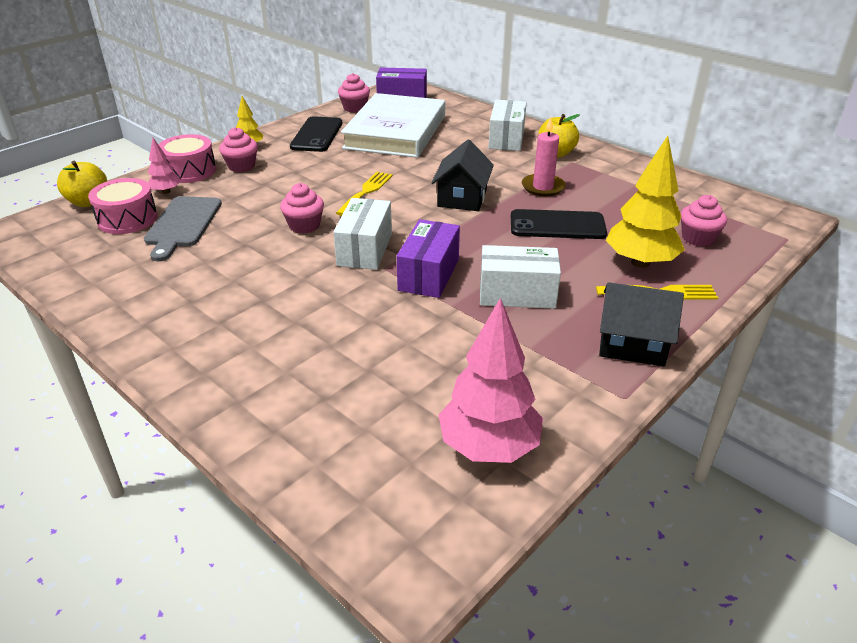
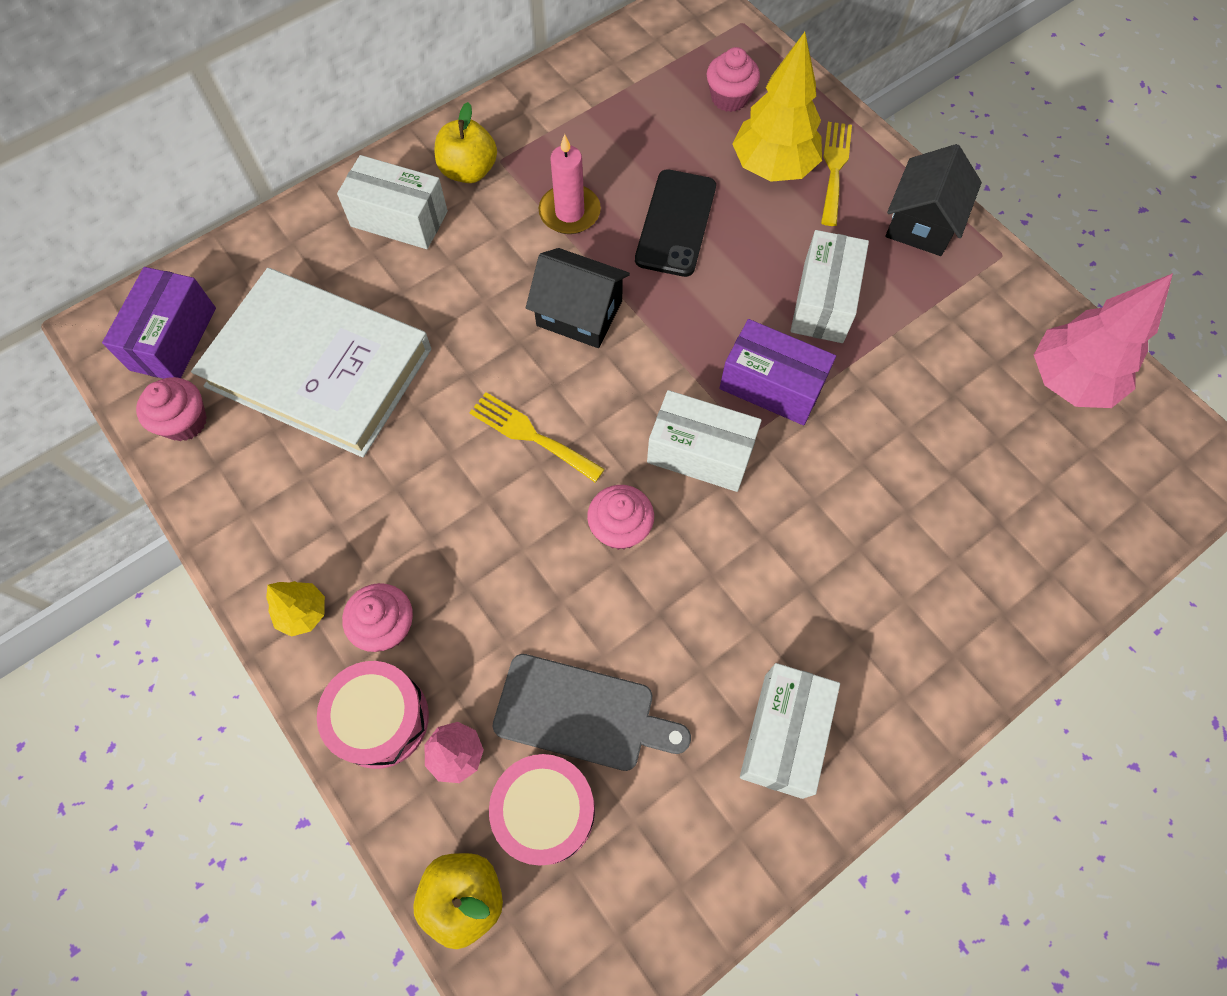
camera: 80 degrees left, 30 degrees up
black phone [290,116,342,152] -> none
none -> white box [740,663,840,799]

